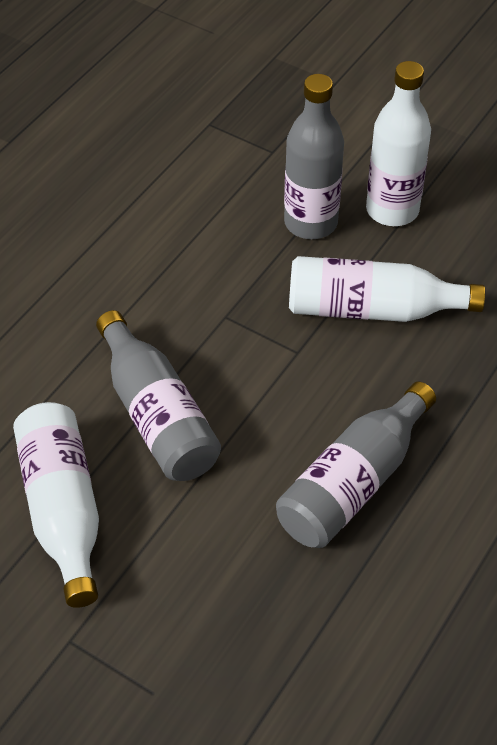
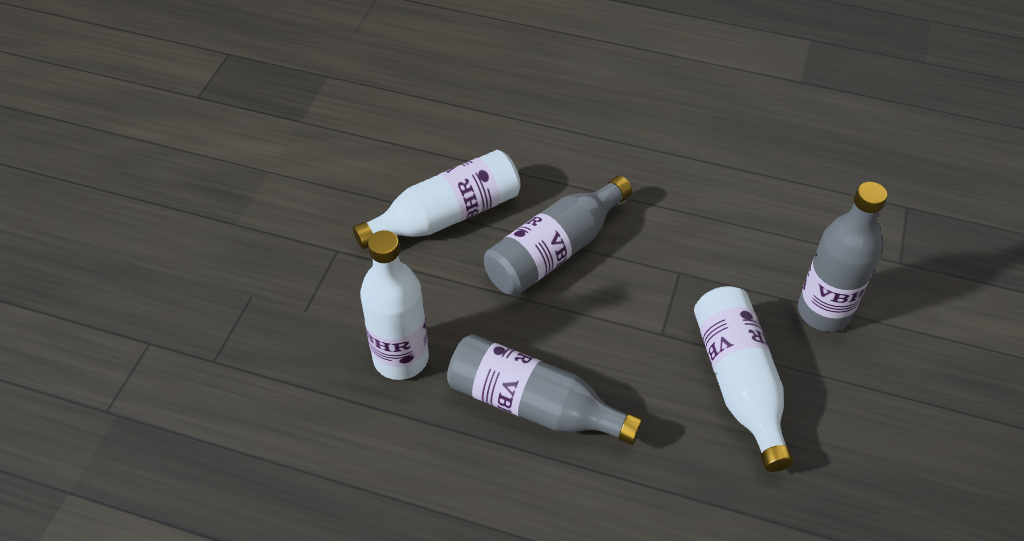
camera: 75 degrees right, 0 degrees up
white bottle [366,61,431,226] -> white bottle moved to [360,230,429,380]

